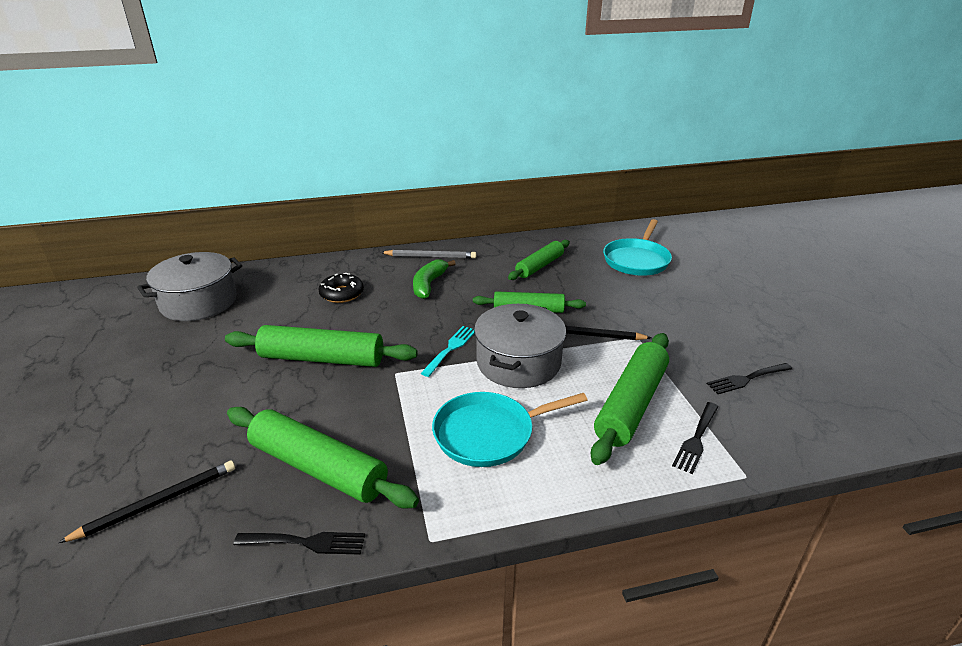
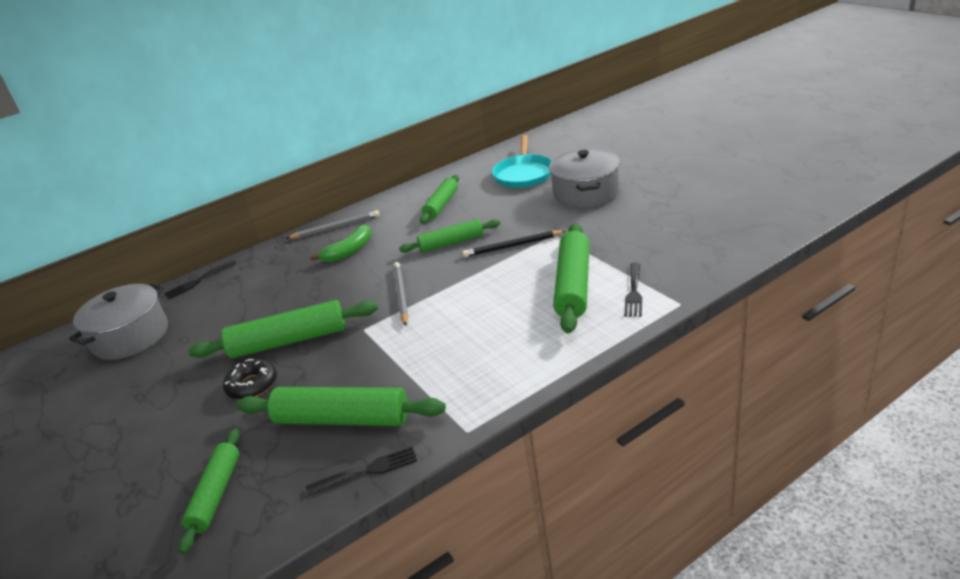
camera: 15 degrees left, 0 degrees up
black pencil [58,460,235,543] -> green rolling pin [179,428,240,554]
black donut [319,273,364,303] -> black donut moved to [223,359,277,400]
green banana [413,259,456,299] -> green banana turned 135 degrees counterclockwise [310,224,372,262]
turquoise fork [421,326,475,377] -> grey pencil [393,262,408,326]
turquoise pan [432,392,587,467] -> none
grey pot [474,304,566,388] -> grey pot moved to [549,149,620,208]
black fork [707,363,792,394] -> black fork moved to [164,260,237,300]

